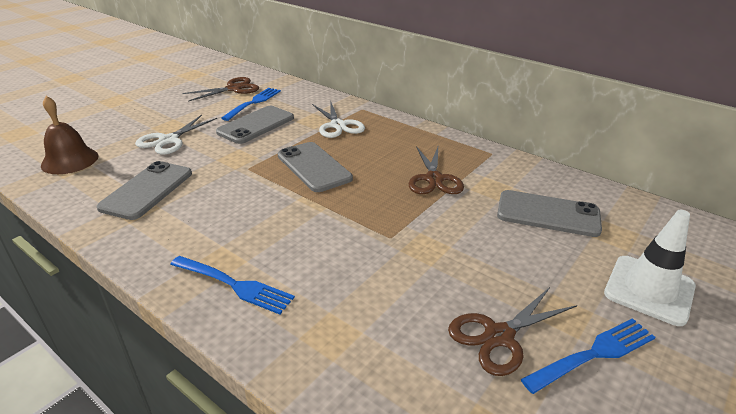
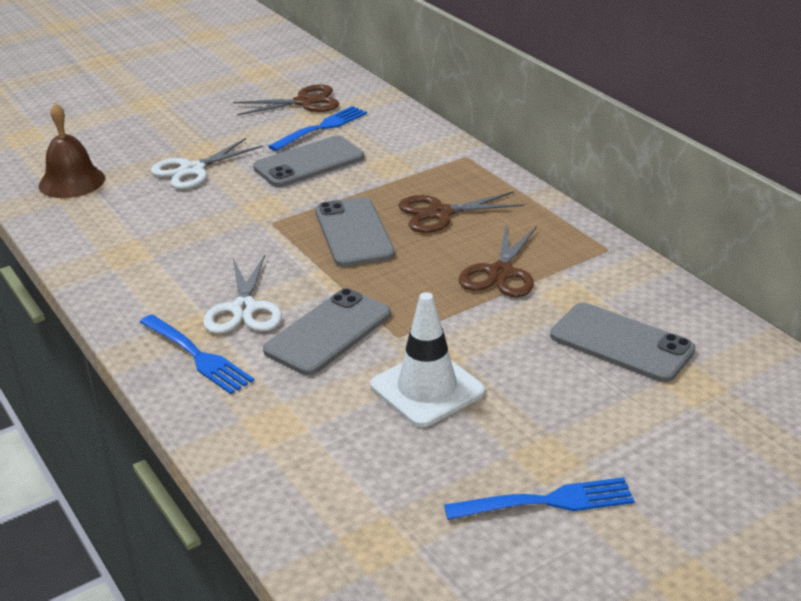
camera: 20 degrees right, 0 degrees up
grey phone [96,161,192,220] -> grey phone moved to [263,288,391,376]
white scissors [312,100,365,138] -> white scissors moved to [203,255,282,334]
brown scissors [448,287,577,376] -> brown scissors moved to [398,191,524,233]
white traffic cone [604,210,696,326] -> white traffic cone moved to [370,292,485,427]

